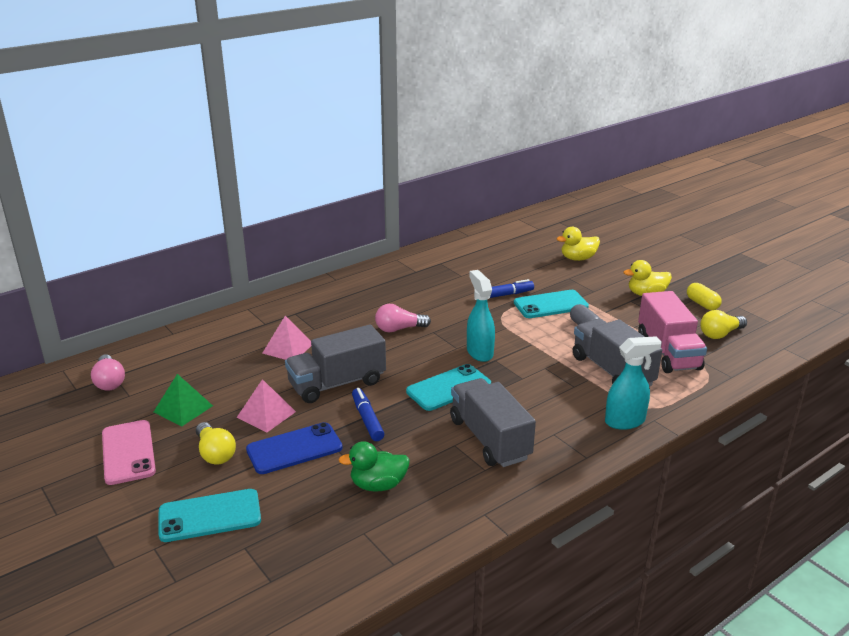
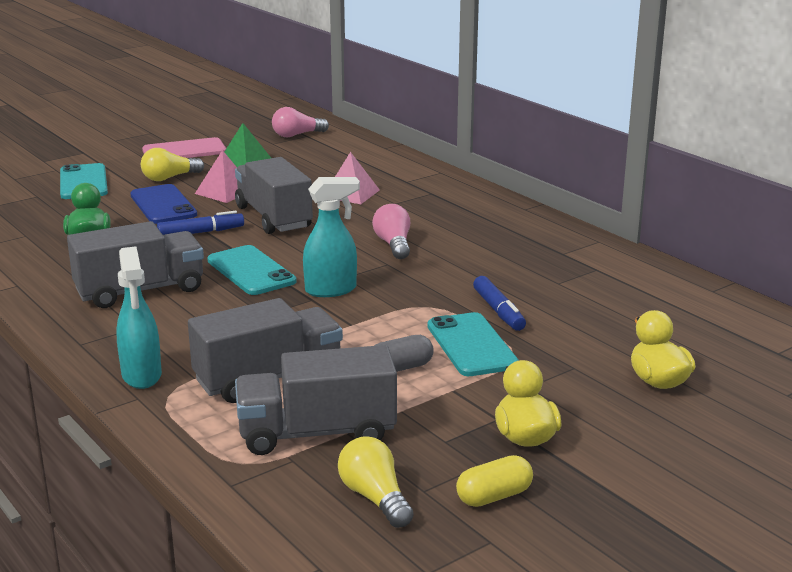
camera: 90 degrees right, 5 degrees down
pink truck [638,291,707,373] -> grey truck [235,345,397,455]

